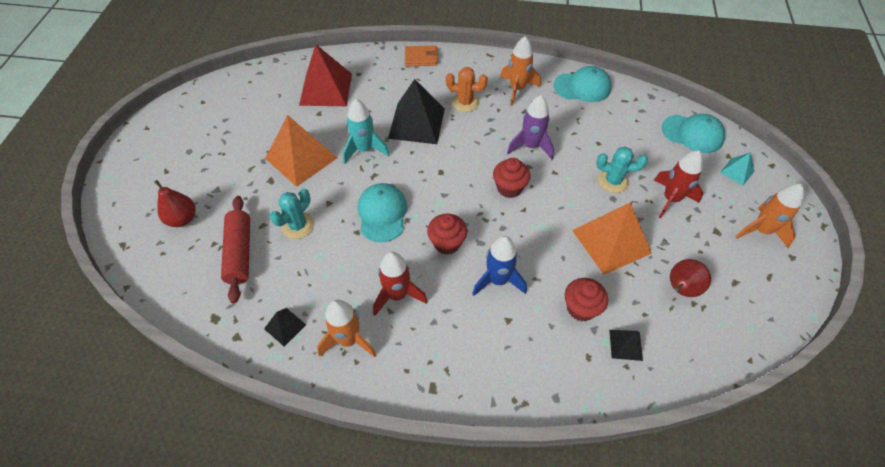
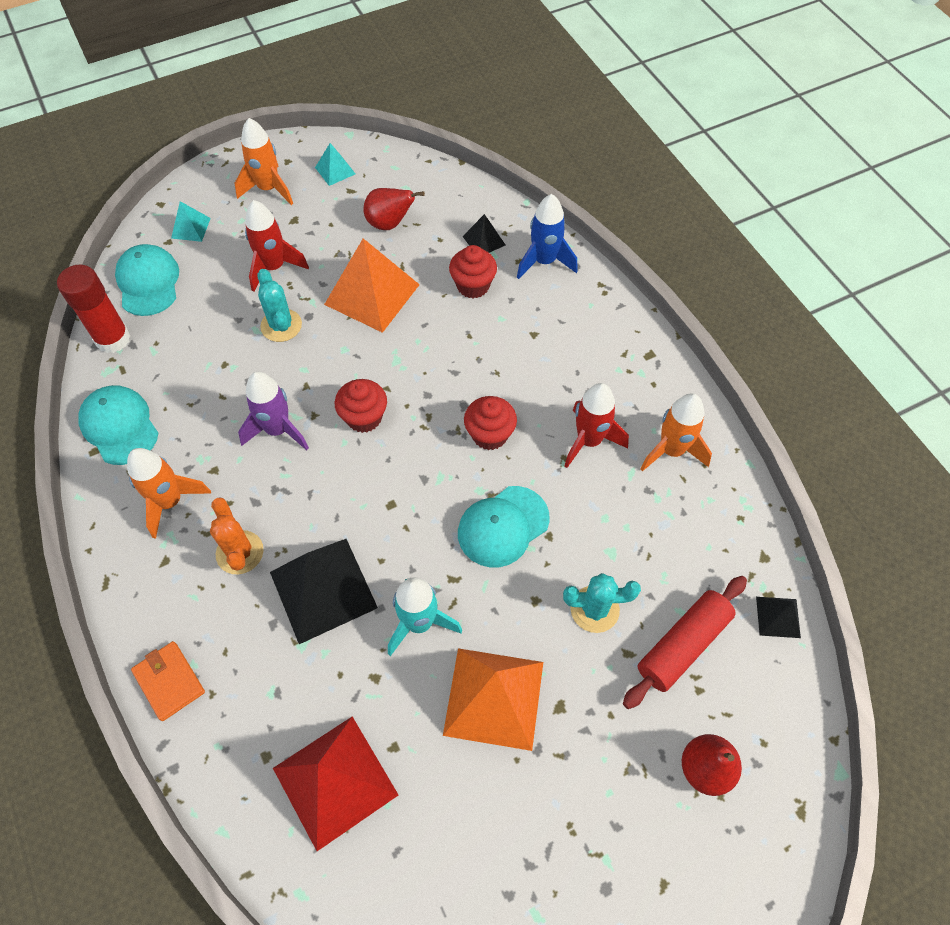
camera: 125 degrees left, 5 degrees up
black pyramid [264,308,306,347] -> black pyramid moved to [756,597,801,638]
blue rocket [472,236,527,296] -> blue rocket moved to [517,194,578,279]
none -> red glue stick [57,264,130,353]
none -> turquoise pyramid [315,143,355,186]

